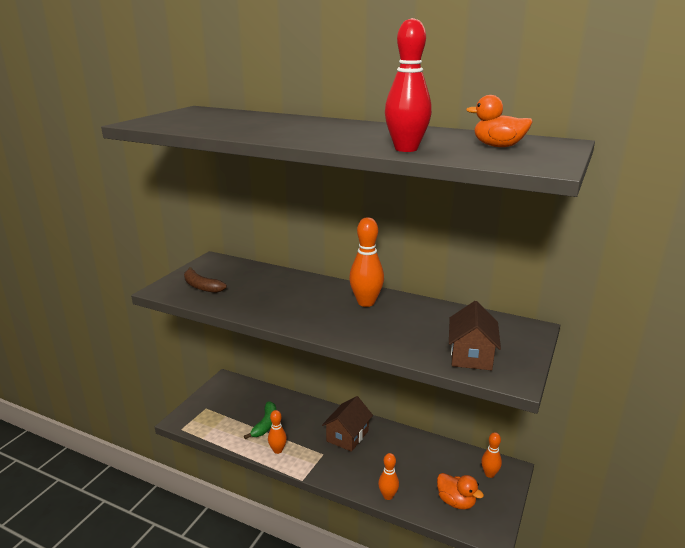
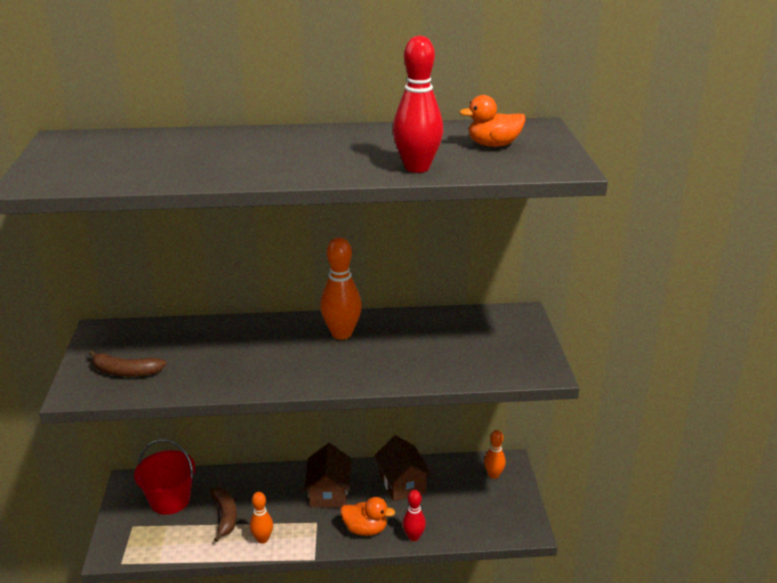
camera: 30 degrees left, 5 degrees up
green banana [244,401,276,439] -> brown banana [210,487,237,542]
orange bowling pin [378,453,399,500] -> red bowling pin [402,490,426,541]
orange duck [437,473,484,510] -> orange duck moved to [341,497,395,536]
brown house [449,301,501,370] -> brown house moved to [375,435,432,501]
none -> red bucket [134,439,196,515]

